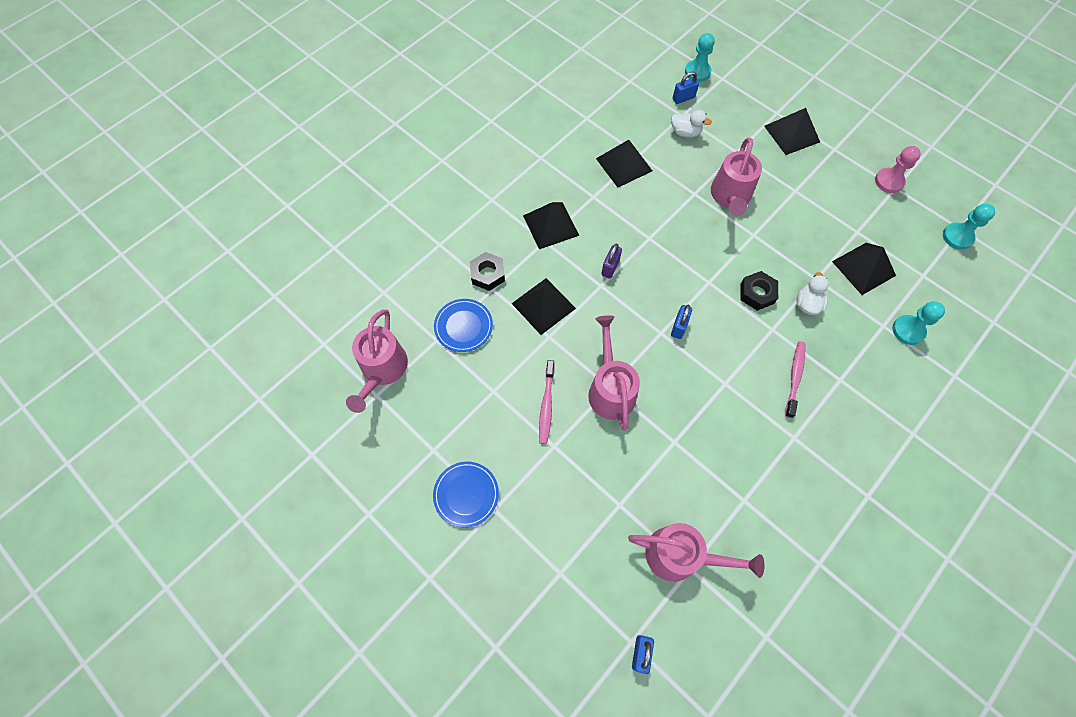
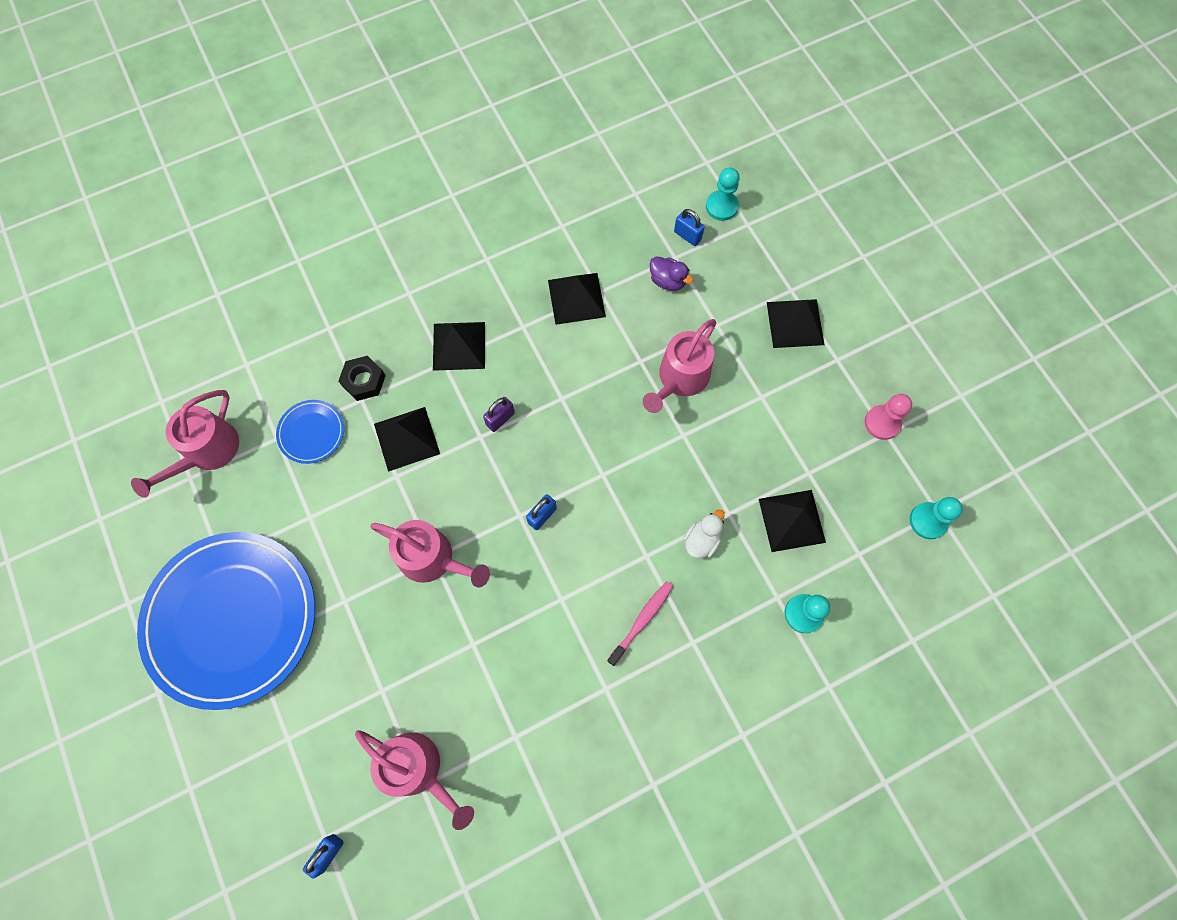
camera: 20 degrees right, 5 degrees up
blue plate [433,462,499,528] -> blue plate [137,532,315,710], size x2.39
pink toothbrush [539,360,555,444] -> none
pink watering can [588,315,640,431] -> pink watering can turned 105 degrees clockwise [370,520,490,587]
white duck [671,110,712,138] -> purple duck [650,256,693,291]
blue padlock [673,71,699,104] -> blue padlock turned 45 degrees clockwise [674,209,705,246]
black nut [740,271,778,311] -> none

